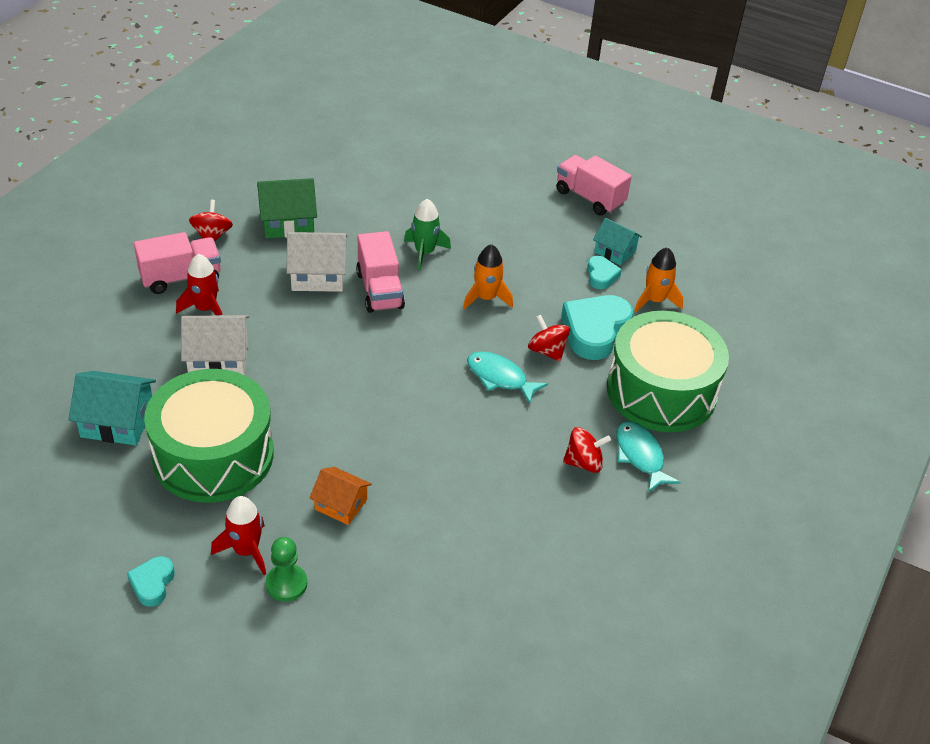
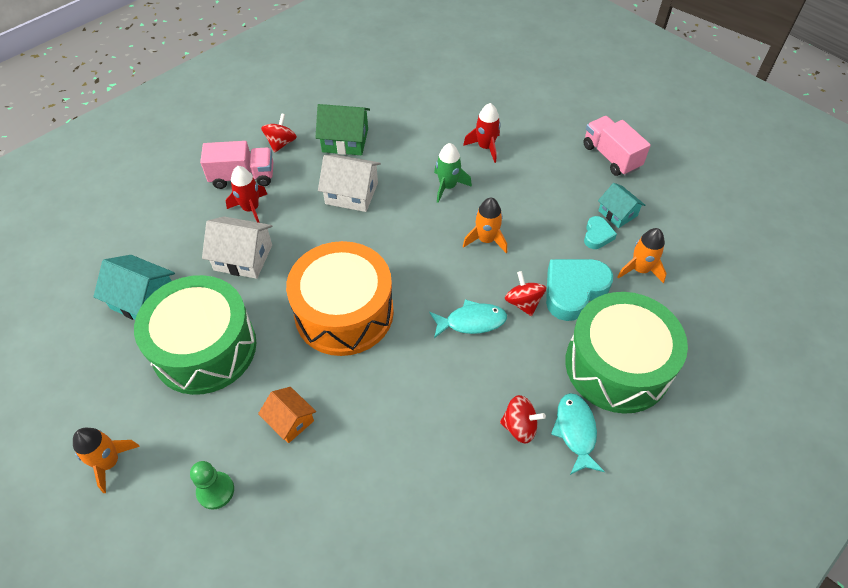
camera: 20 degrees right, 10 degrees up
turquoise heart [127,556,175,607] -> orange rocket [73,428,140,493]
red rocket [211,496,266,575] -> red rocket moved to [463,103,501,163]
pink truck [356,231,405,313] -> none
turquoise fish [467,351,548,404] -> turquoise fish turned 120 degrees clockwise [430,299,507,338]
none -> orange drum [286,241,394,356]

